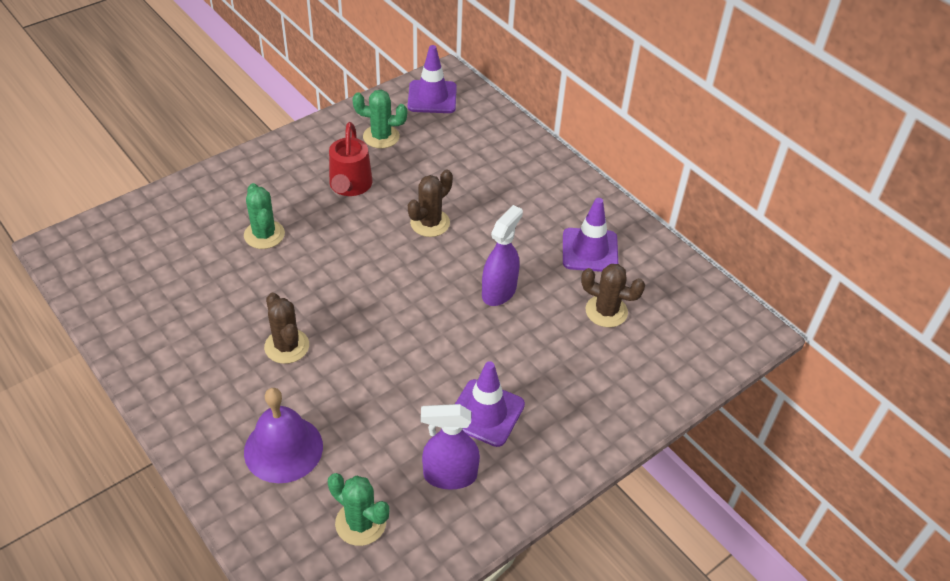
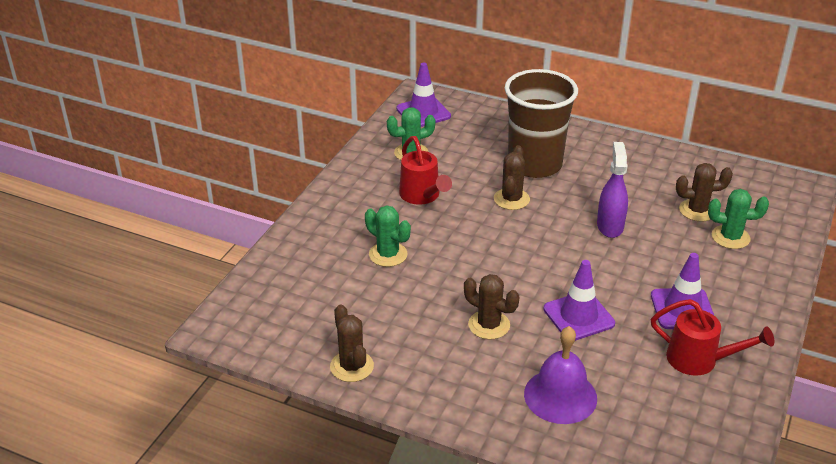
camera: 25 degrees left, 10 degrees down
green cactus [328,473,389,546] -> green cactus moved to [708,189,769,249]
purple spray bottle [421,404,480,490] -> red watering can [651,299,774,376]
purple traffic cone [563,198,618,272] -> purple traffic cone moved to [543,260,615,341]
none -> brown cactus [330,304,374,382]
none -> brown cup [505,69,578,178]

